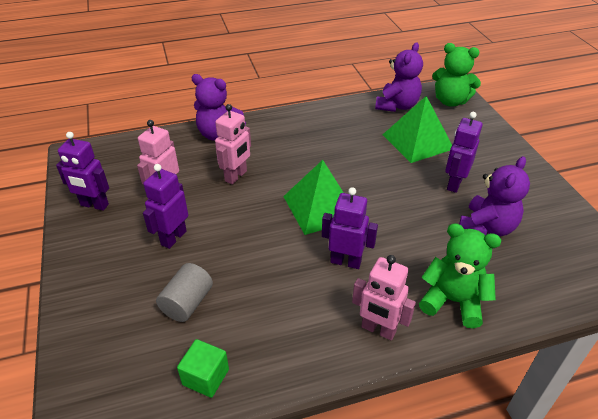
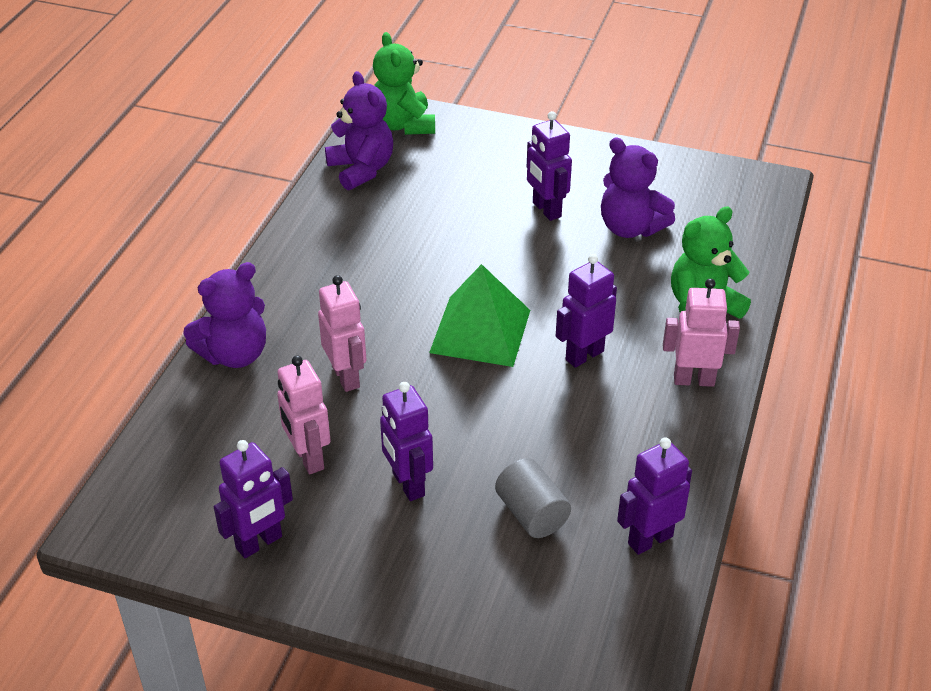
camera: 55 degrees left, 0 degrees up
green cube [177,339,229,398] -> purple robot [617,437,692,555]
pink robot [352,255,416,340] -> pink robot turned 150 degrees counterclockwise [663,278,740,387]
green pyramid [383,96,452,163] -> none
green teddy bear [432,43,481,106] -> green teddy bear turned 105 degrees clockwise [373,32,435,135]
purple teddy bear [459,156,530,236] -> purple teddy bear turned 150 degrees clockwise [601,137,675,238]

